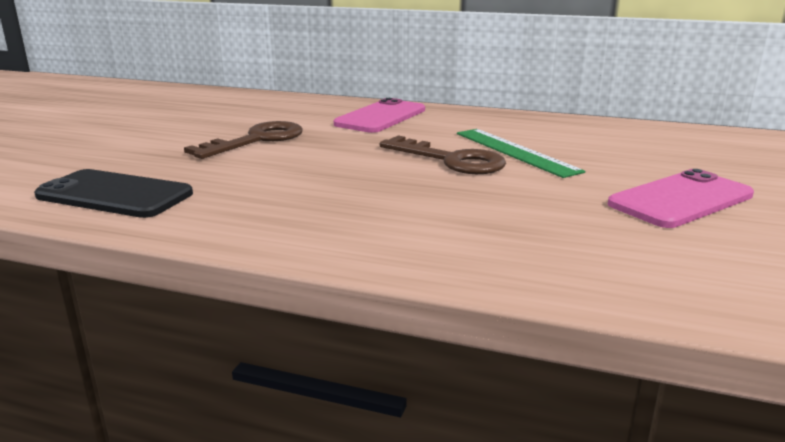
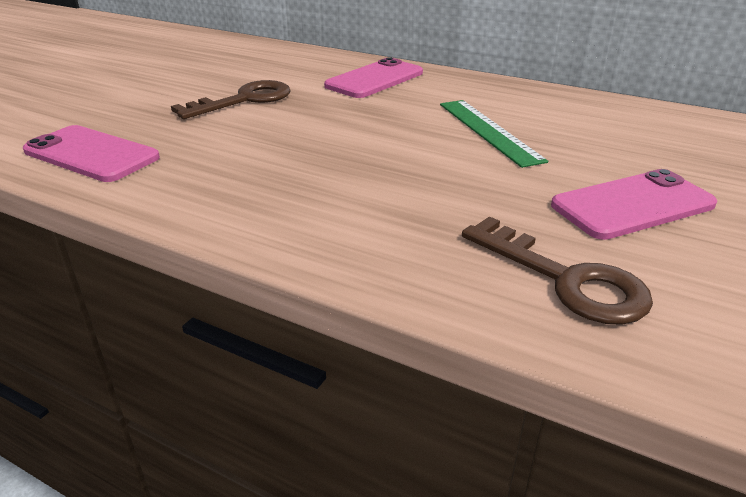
camera: 10 degrees right, 10 degrees up
black phone [34,169,193,218] -> pink phone [23,125,160,182]
brown key [380,135,506,174] -> brown key moved to [462,216,653,325]

